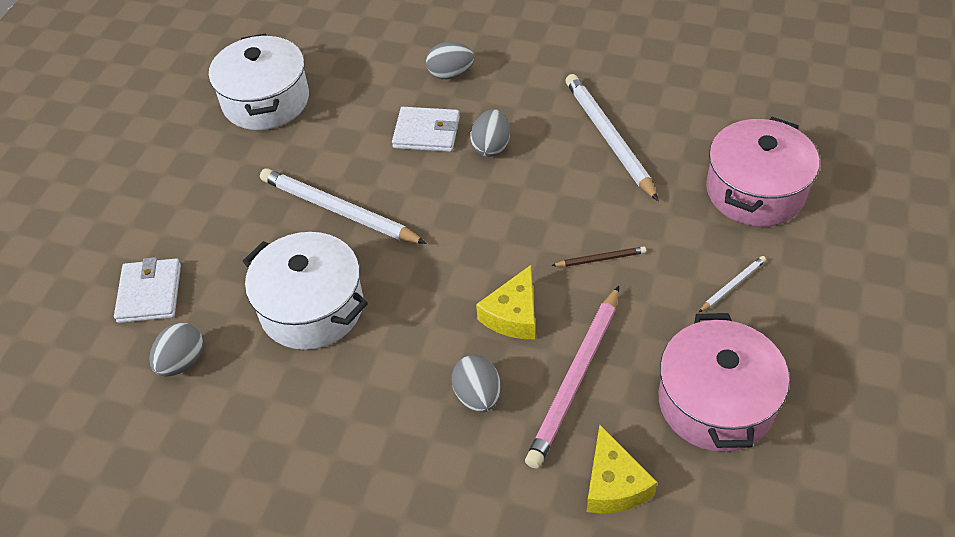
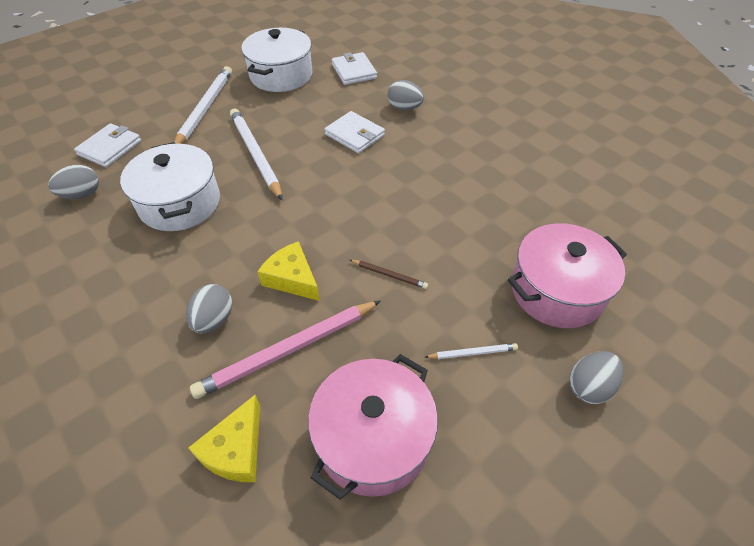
camera: 30 degrees right, 0 degrees up
grey egg [470,109,510,157] -> grey egg moved to [569,351,623,404]
yellow cheese [476,265,535,339] -> yellow cheese turned 75 degrees clockwise [257,241,320,301]
white pencil [565,74,659,201] -> white pencil moved to [174,66,232,144]
none -> white wallet [332,52,377,85]

